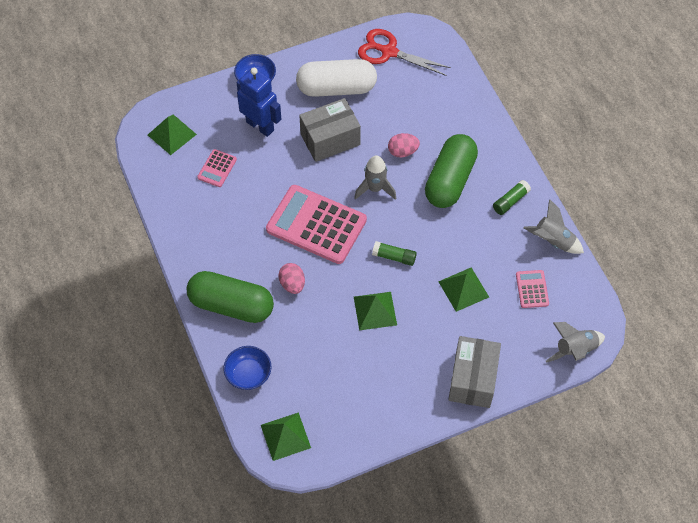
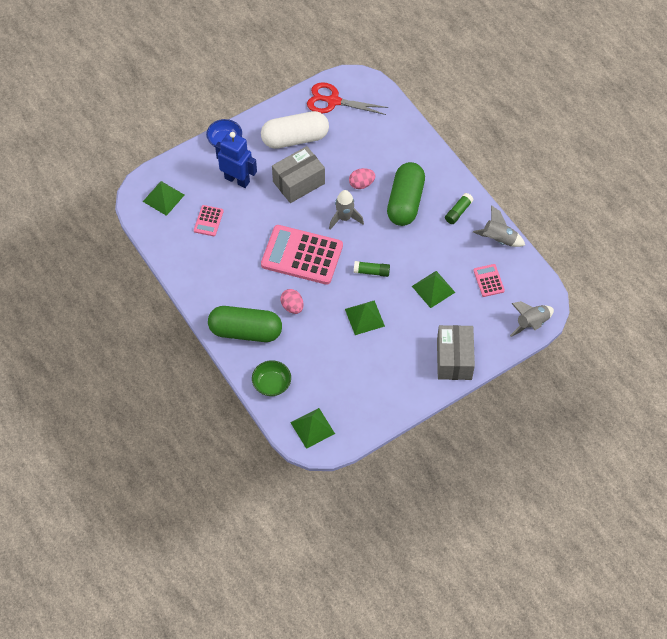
camera: 10 degrees left, 0 degrees up
blue bowl [223,346,272,390] -> green bowl [252,360,291,396]

